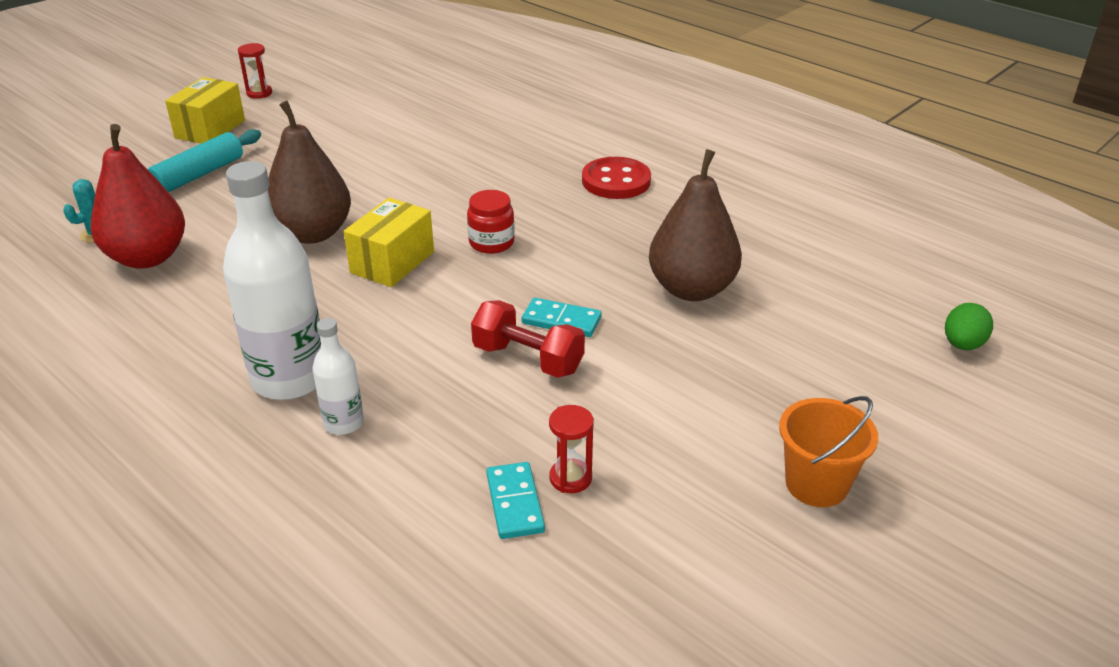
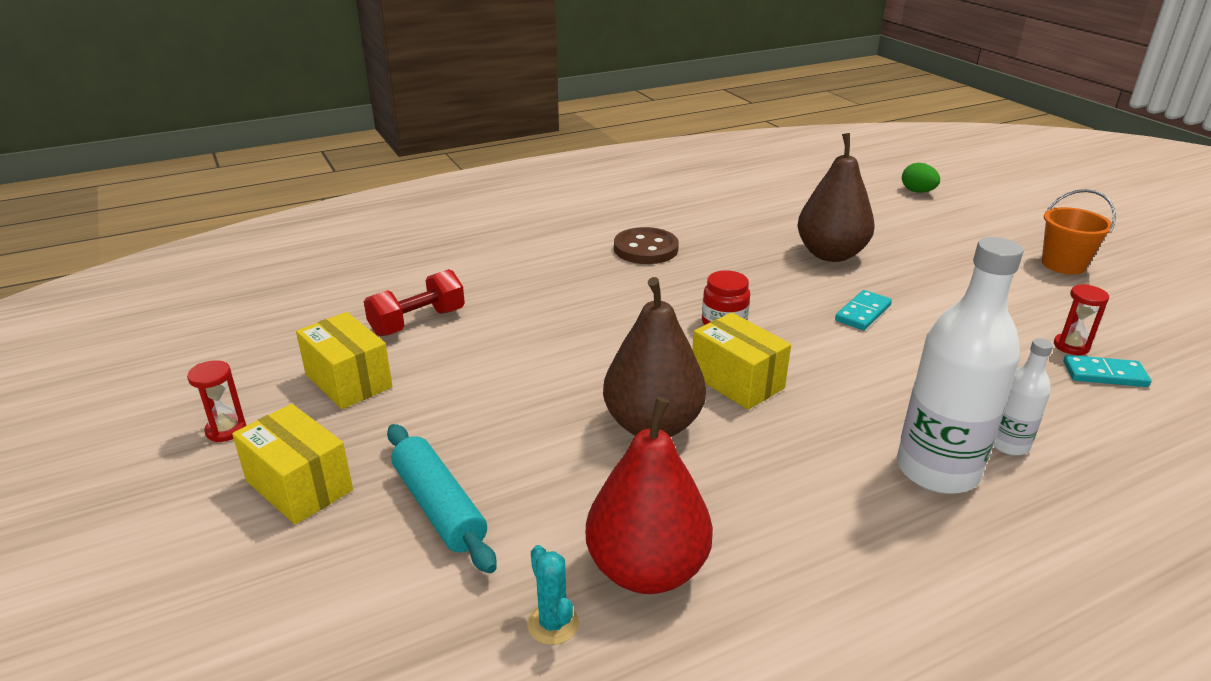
camera: 70 degrees left, 5 degrees down
red dumbbell [471,300,585,378] -> red dumbbell moved to [364,269,465,336]
red button [582,157,651,199] -> brown button [614,227,679,264]
none -> yellow box [296,312,393,409]

